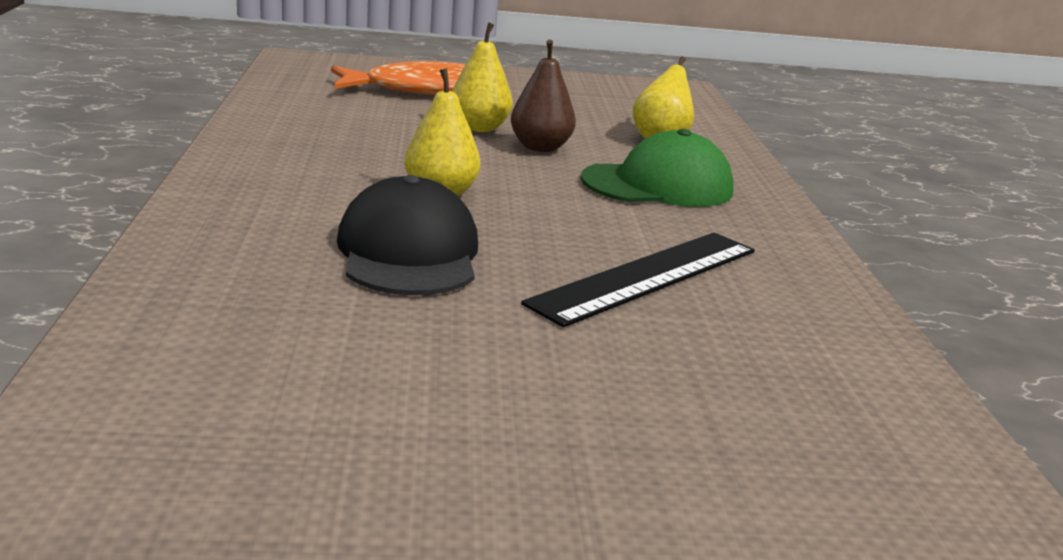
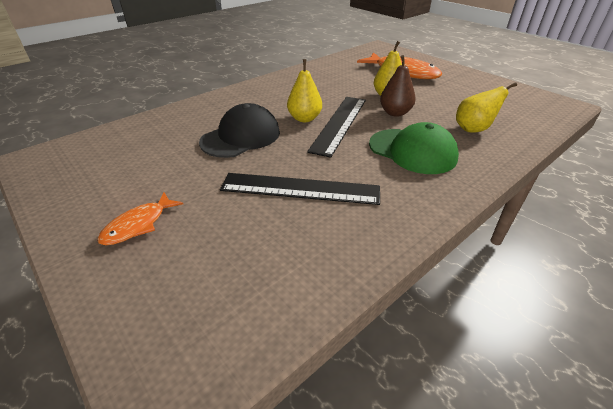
camera: 55 degrees right, 15 degrees up
none -> orange fish [97,192,183,245]
none -> black ruler [307,97,366,158]

